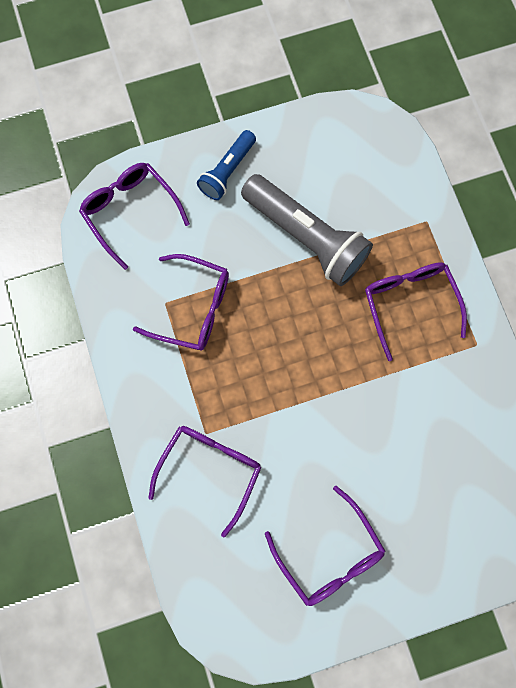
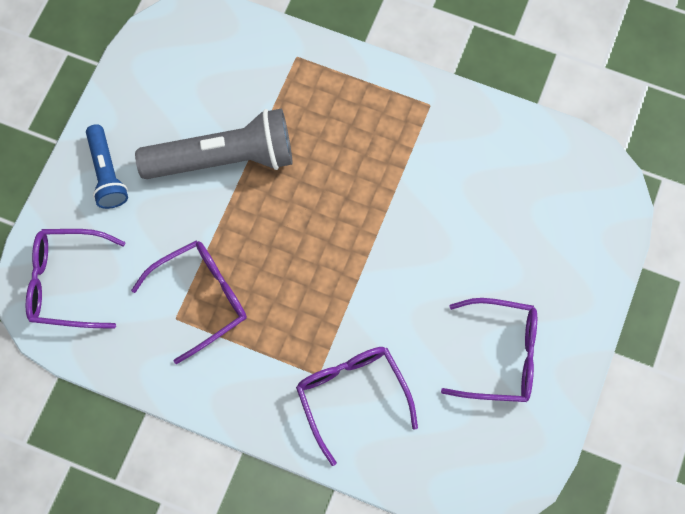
camera: 50 degrees left, 5 degrees down
purple glasses [365,262,467,361] -> none

